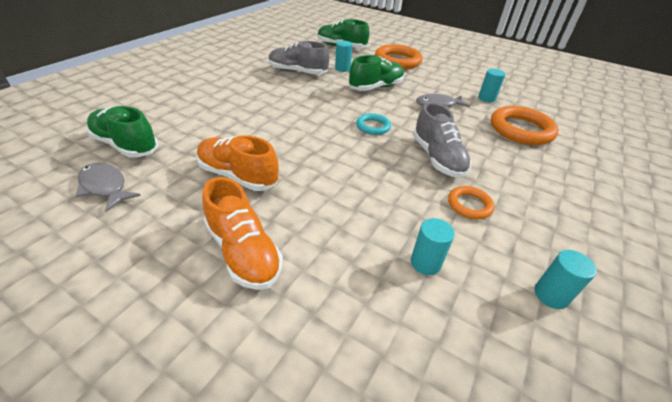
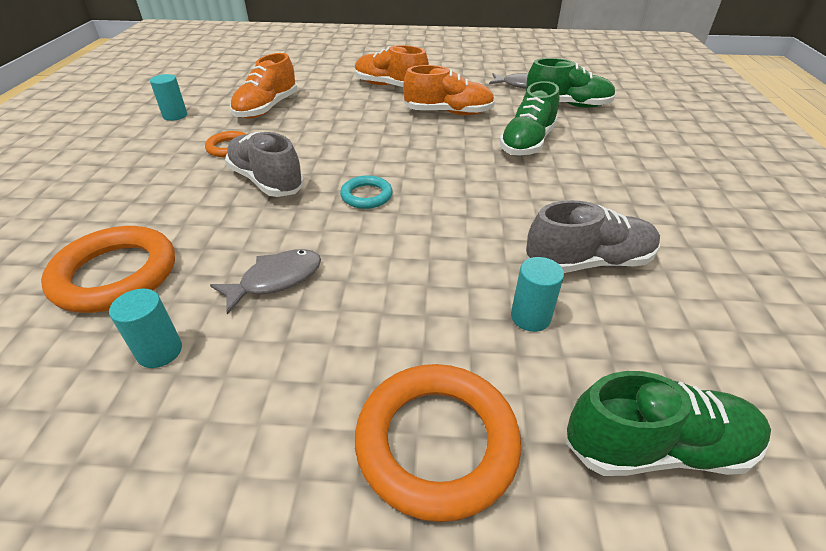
camera: 155 degrees right, 0 degrees up
green shoe [349,55,404,91] -> green shoe moved to [499,81,559,156]
turquoise cylinder [411,218,455,275] -> orange shoe [230,53,298,119]

